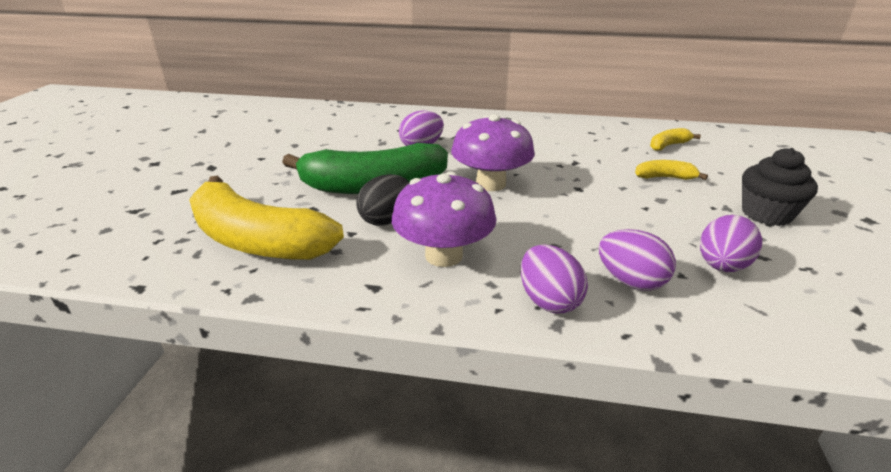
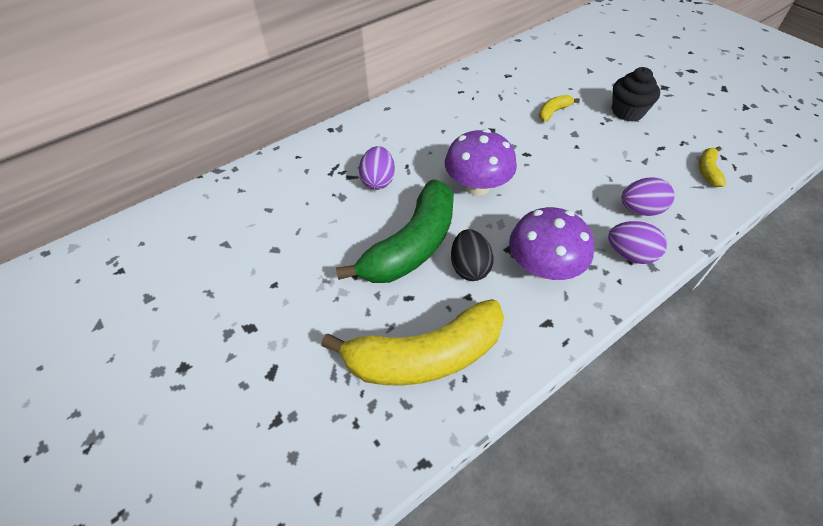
camera: 45 degrees left, 20 degrees up
yellow banana [650,128,701,151] -> yellow banana moved to [699,146,726,187]
purple egg [700,215,762,272] -> none

